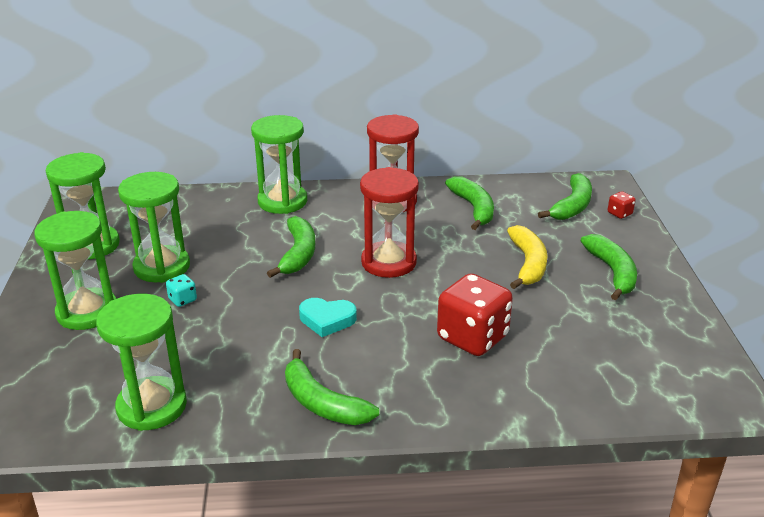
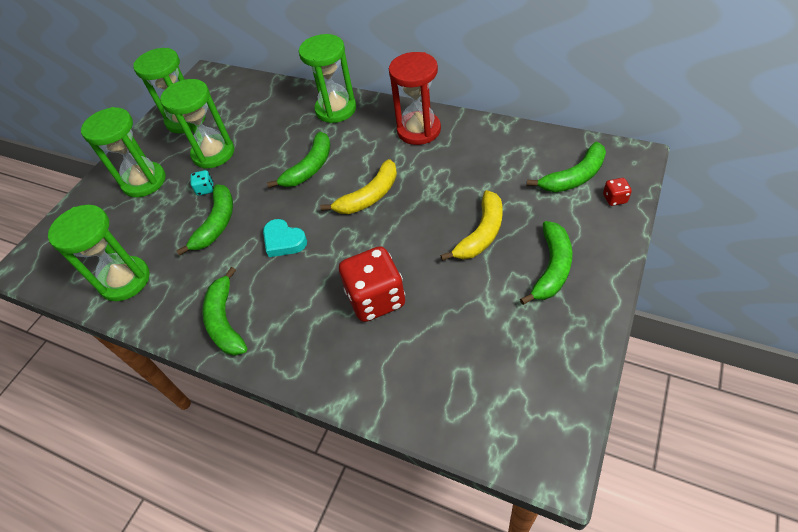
camera: 35 degrees right, 20 degrees up
red hourglass [360,167,419,278] -> yellow banana [321,159,397,214]
green banana [445,176,494,230] -> green banana moved to [176,184,233,256]

